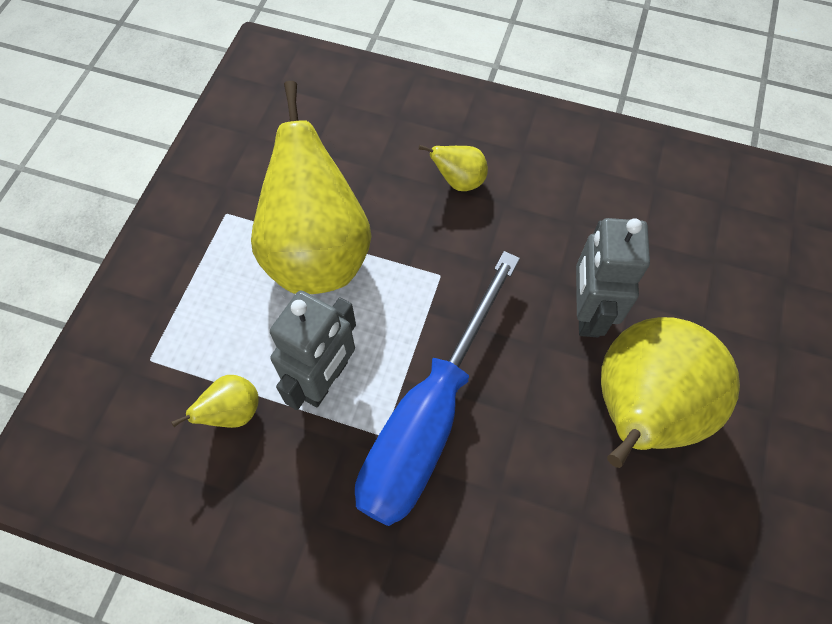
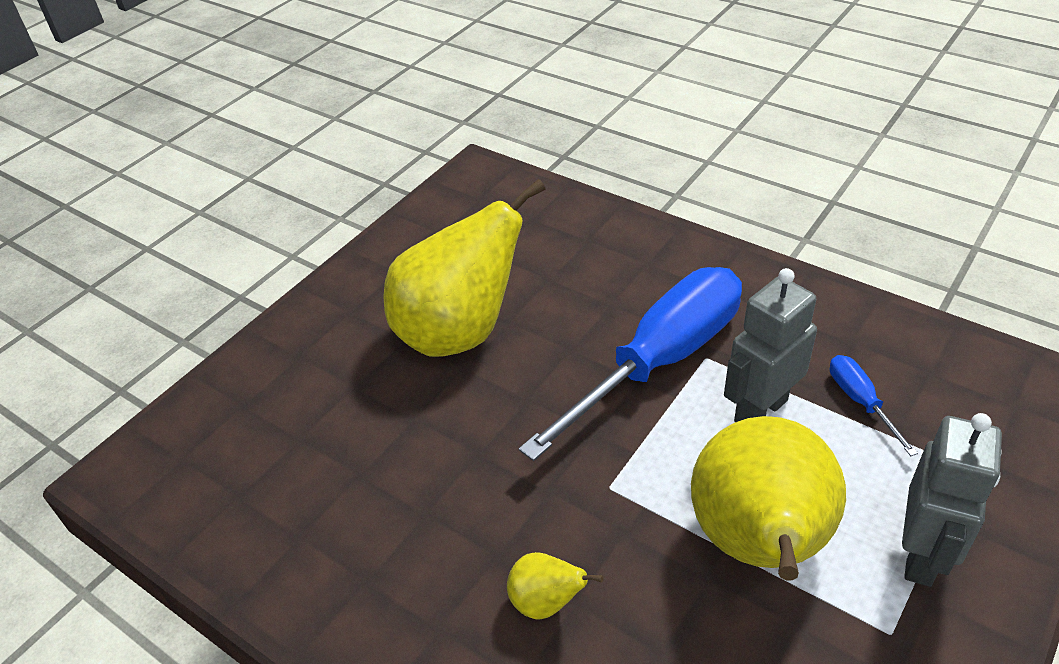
camera: 160 degrees left, 20 degrees down
yellow pear [171,375,259,428] -> blue screwdriver [830,355,918,456]
grey robot [576,218,650,337] -> grey robot moved to [902,413,1002,587]

